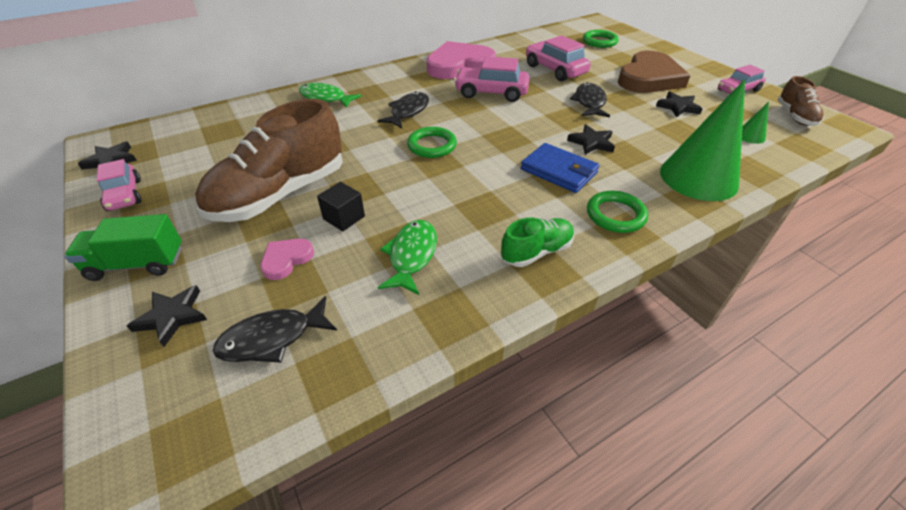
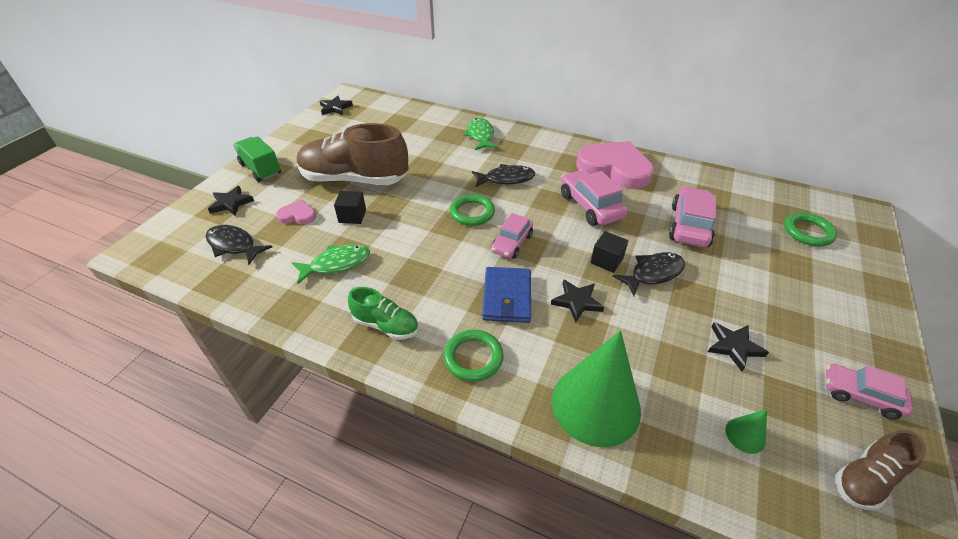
camera: 55 degrees right, 0 degrees up
pink car [97,159,141,211] -> pink car moved to [491,213,533,259]
brown heart [618,51,690,93] -> none
none -> black cube [590,231,628,273]

